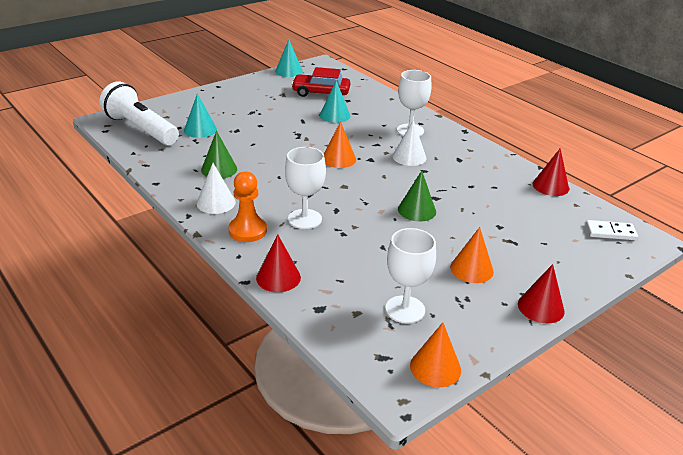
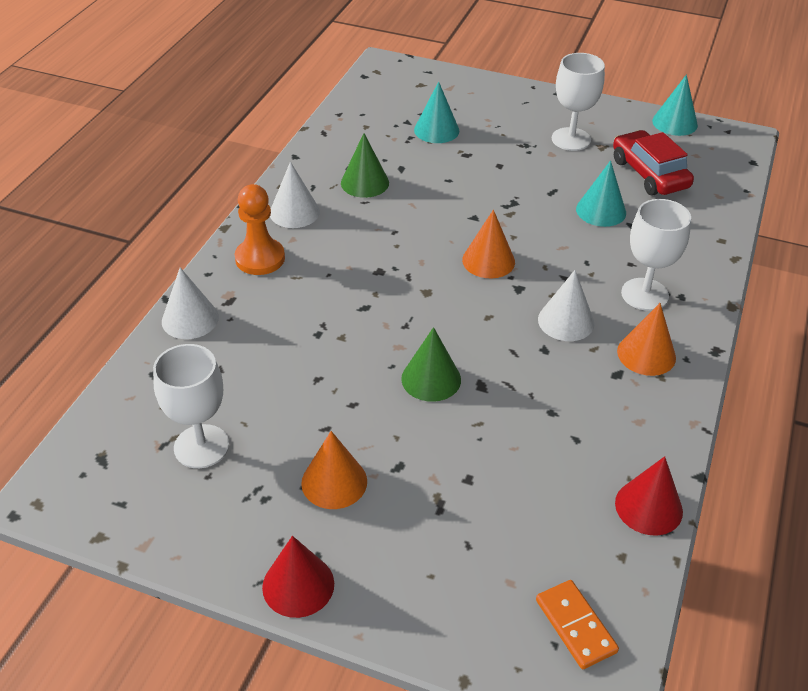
camera: 60 degrees right, 10 degrees up
white flashlight [100,81,179,145] -> none
red cone [256,234,301,292] -> white cone [162,267,219,339]
white goblet [285,147,326,229] -> white goblet moved to [552,53,605,151]
orange cone [410,322,461,387] -> orange cone moved to [617,303,676,376]
white domino [586,220,638,240] -> orange domino [536,580,619,669]

